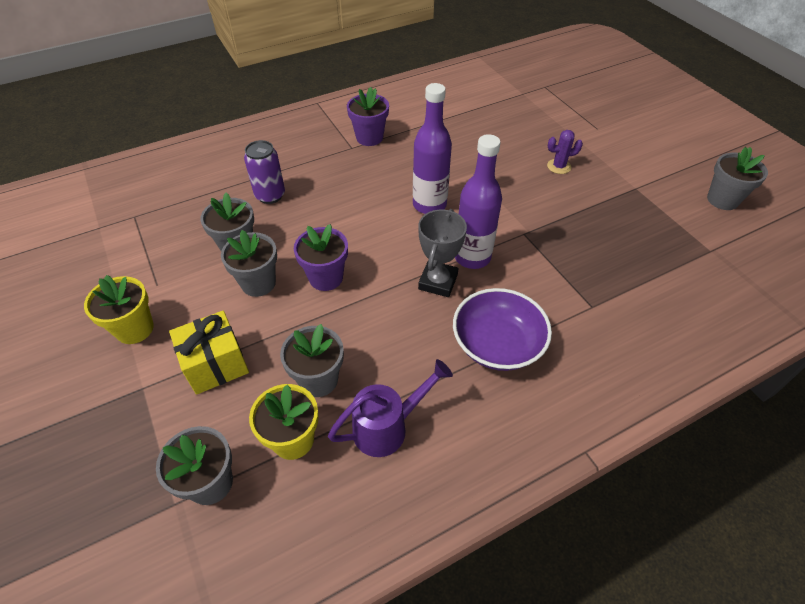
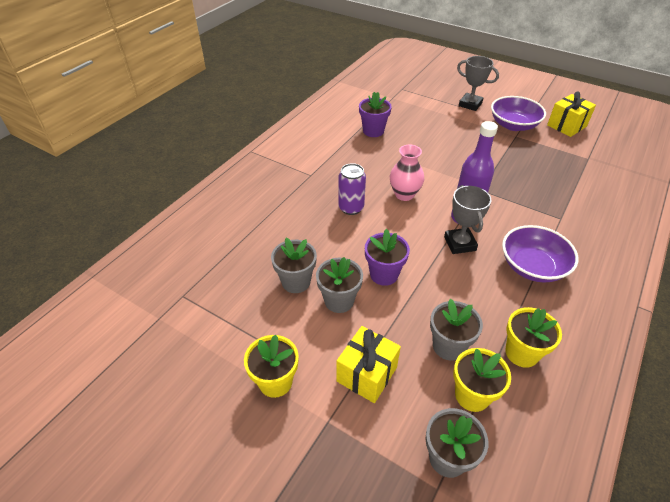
camera: 30 degrees left, 5 degrees down
purple can [244,140,285,204] -> purple can moved to [338,163,366,215]
purple watering can [328,359,453,457] -> yellow flower pot [505,307,562,368]
purple flower pot [347,87,389,146] -> purple flower pot moved to [359,92,392,137]
purple bottle [413,83,452,214] -> pink vase [390,145,424,201]
purple cactus [547,130,583,174] -> none
grey flower pot [707,147,768,210] -> yellow gift [547,92,596,137]
none -> grey trophy [457,56,499,111]
none -> purple bowl [491,96,546,131]

